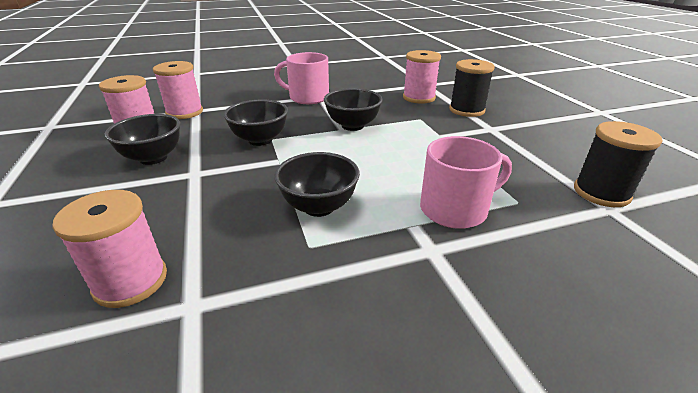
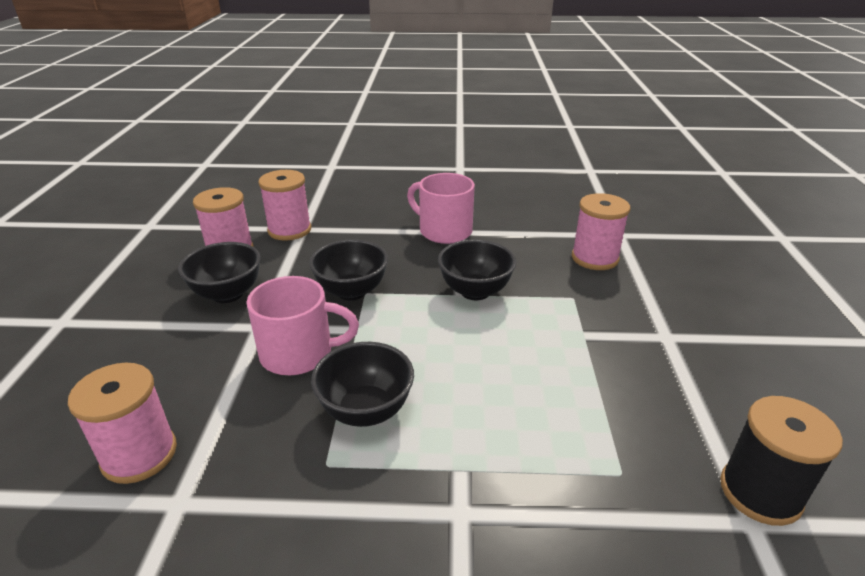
camera: 20 degrees right, 0 degrees up
pink mug [420,136,512,229] -> pink mug moved to [247,276,359,375]
black spool [449,59,495,117] -> none

